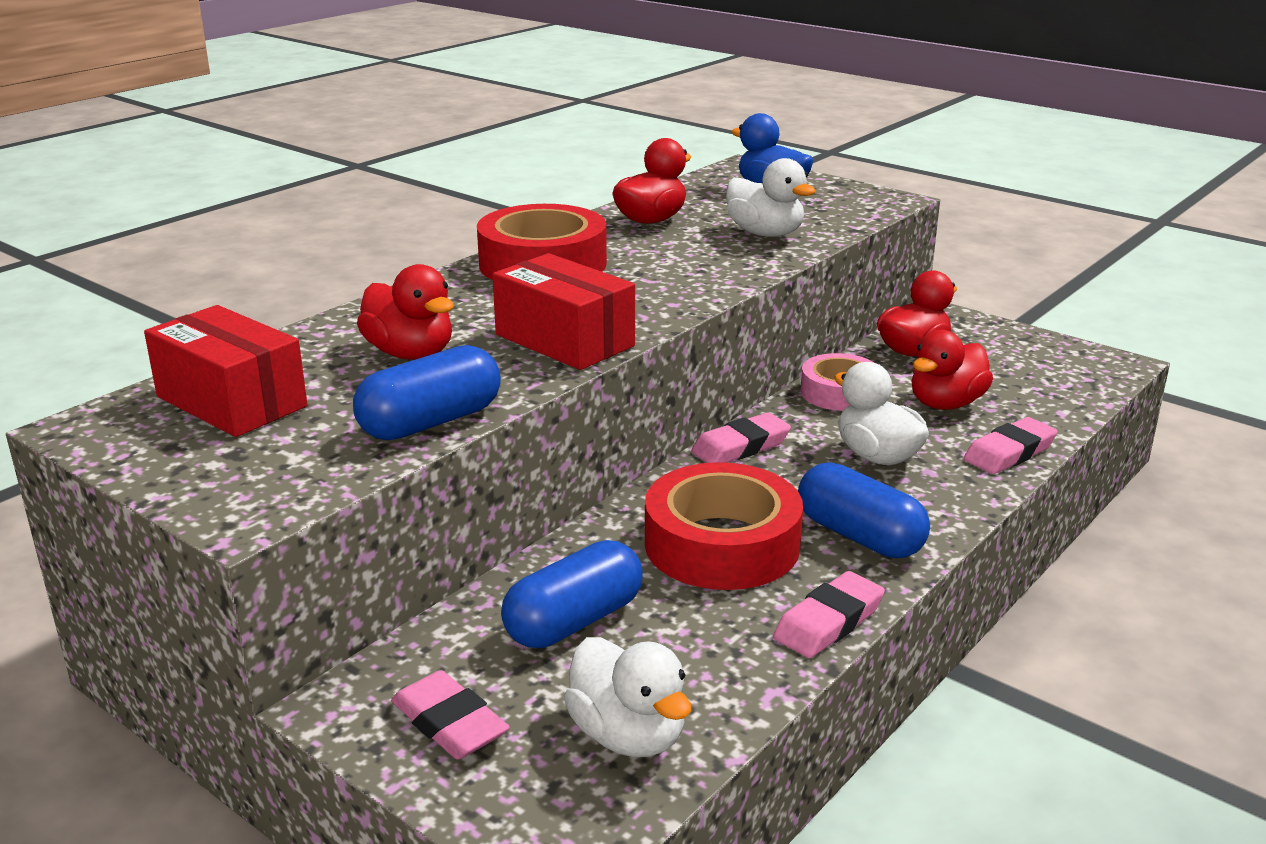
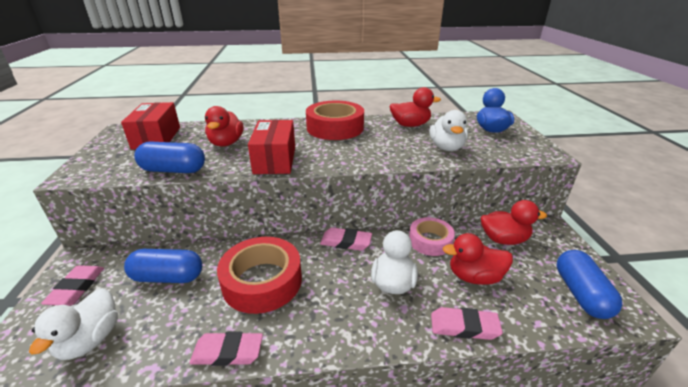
camera: 45 degrees right, 5 degrees up
blue capsule [798,462,930,558] -> blue capsule moved to [557,250,622,319]

